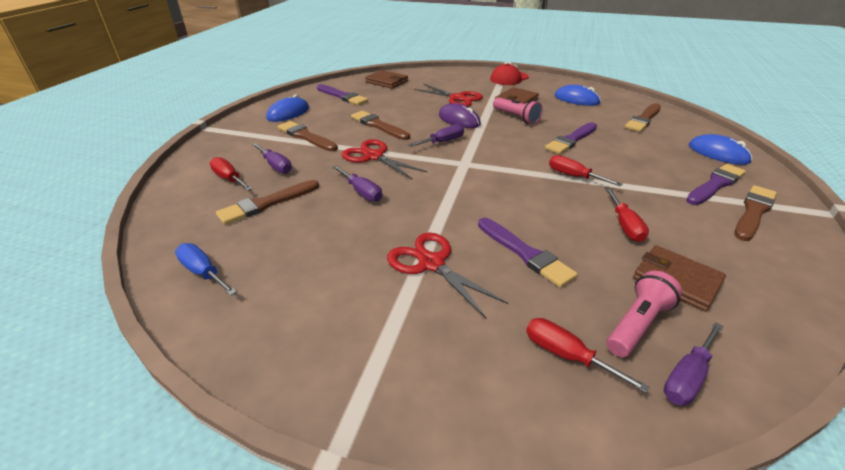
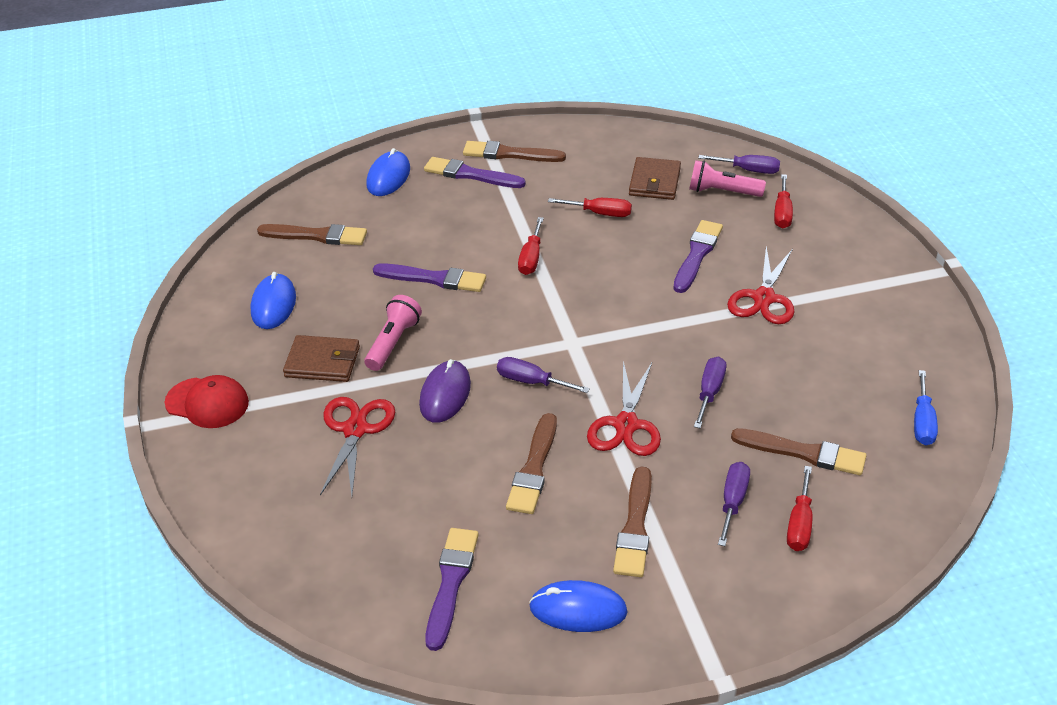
camera: 120 degrees left, 5 degrees up
brown wallet [365,70,408,89] -> none
red screwdriver [605,188,649,242] -> red screwdriver turned 45 degrees clockwise [548,198,632,217]

